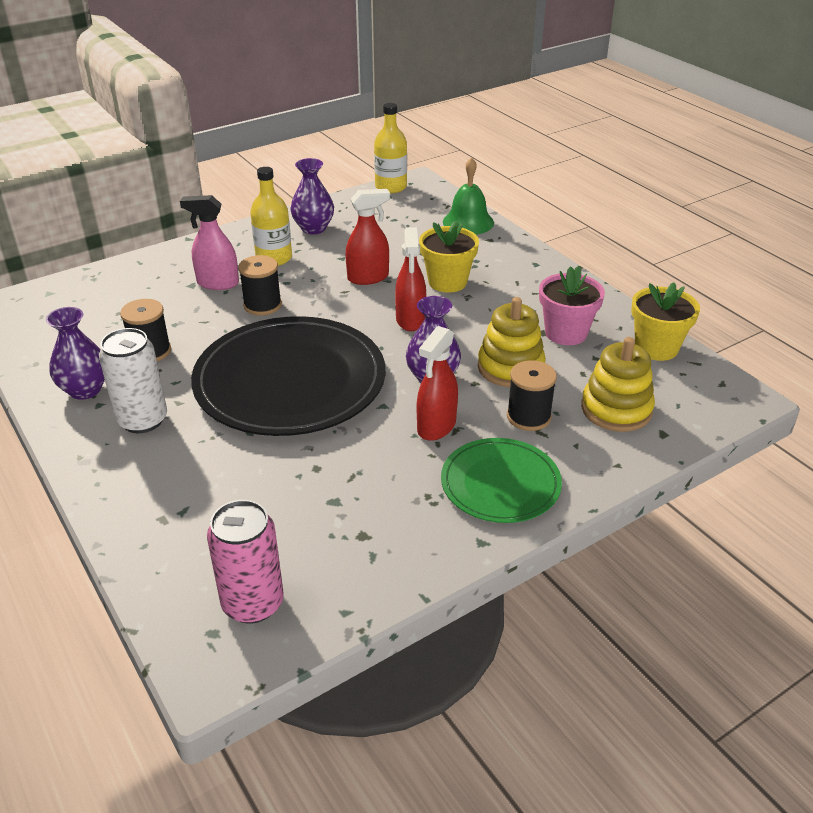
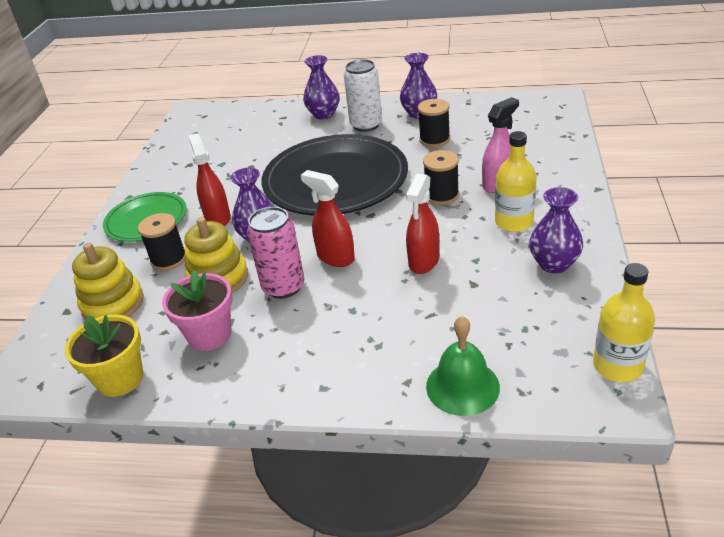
camera: 135 degrees right, 0 degrees up
pink can [207,500,284,623] -> pink can moved to [247,207,305,299]
yellow flower pot [419,221,479,293] -> none
none -> purple vase [303,55,340,120]

